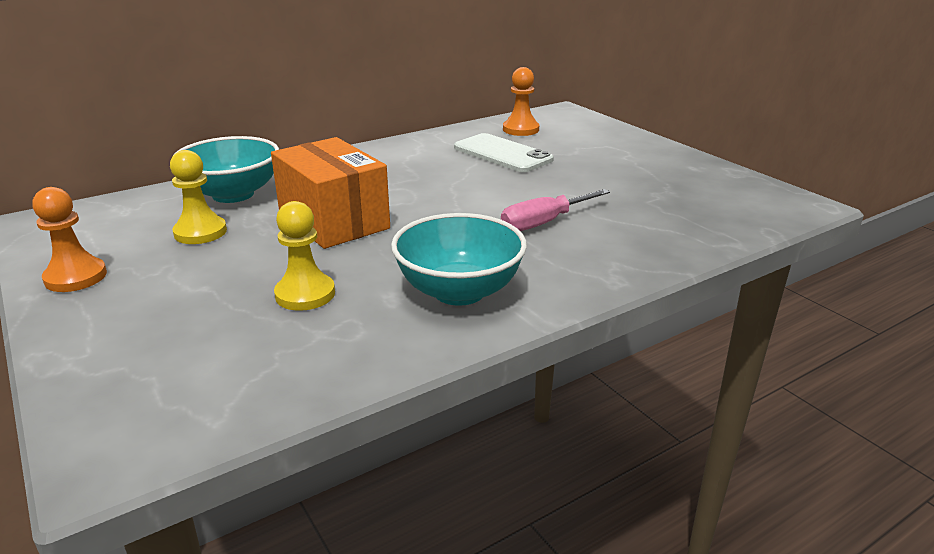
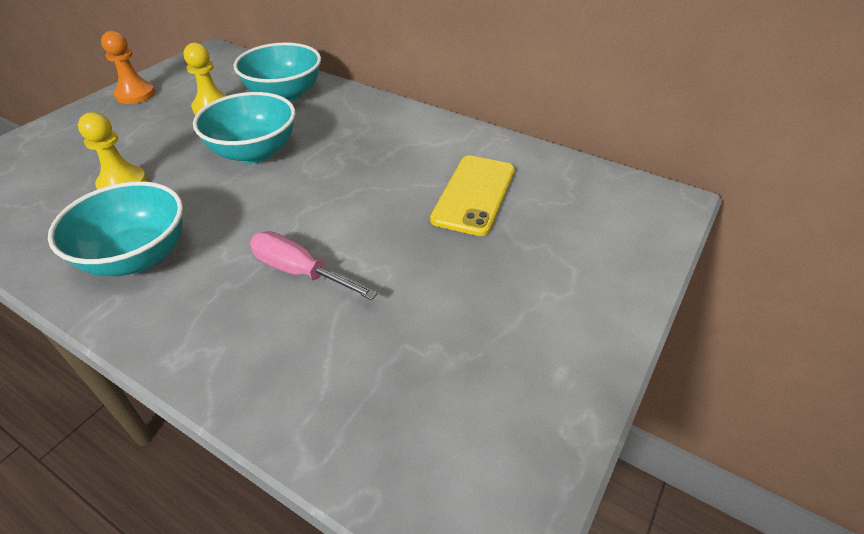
camera: 65 degrees right, 15 degrees up
orange box [271,137,390,249] -> turquoise bowl [193,92,295,164]
white phone [454,133,554,172] -> yellow phone [430,156,515,236]
orange pawn [503,67,539,136] -> none

